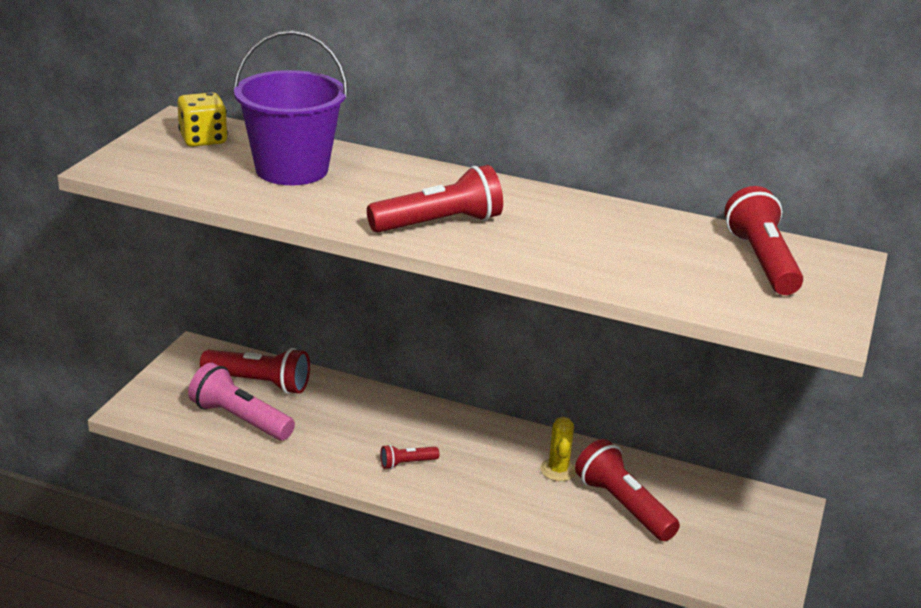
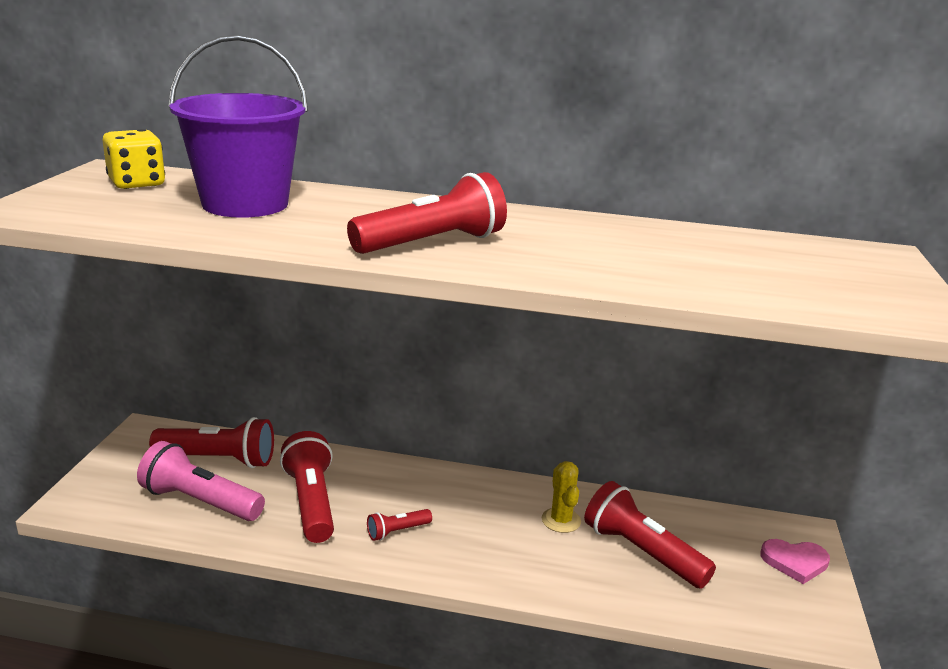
camera: 10 degrees left, 5 degrees down
red flashlight [724,186,803,295] -> red flashlight moved to [280,431,334,543]
none -> pink heart [760,539,830,584]

